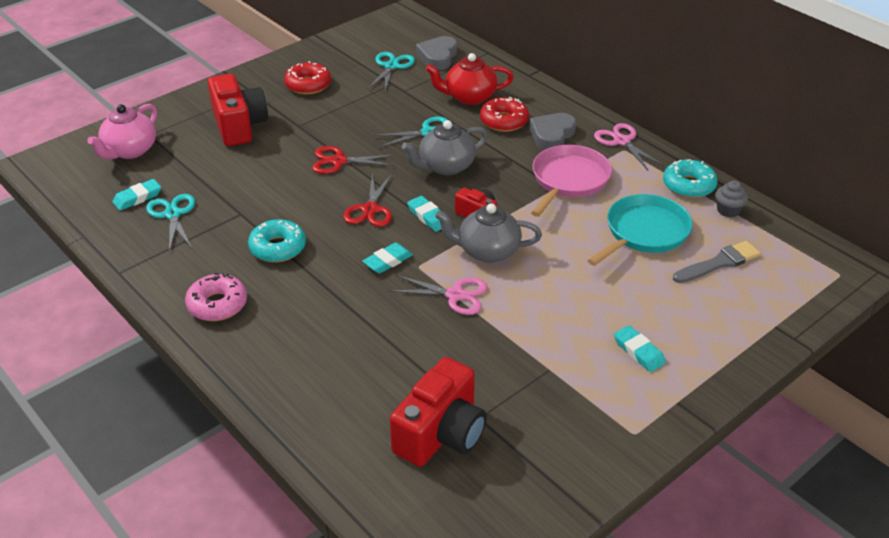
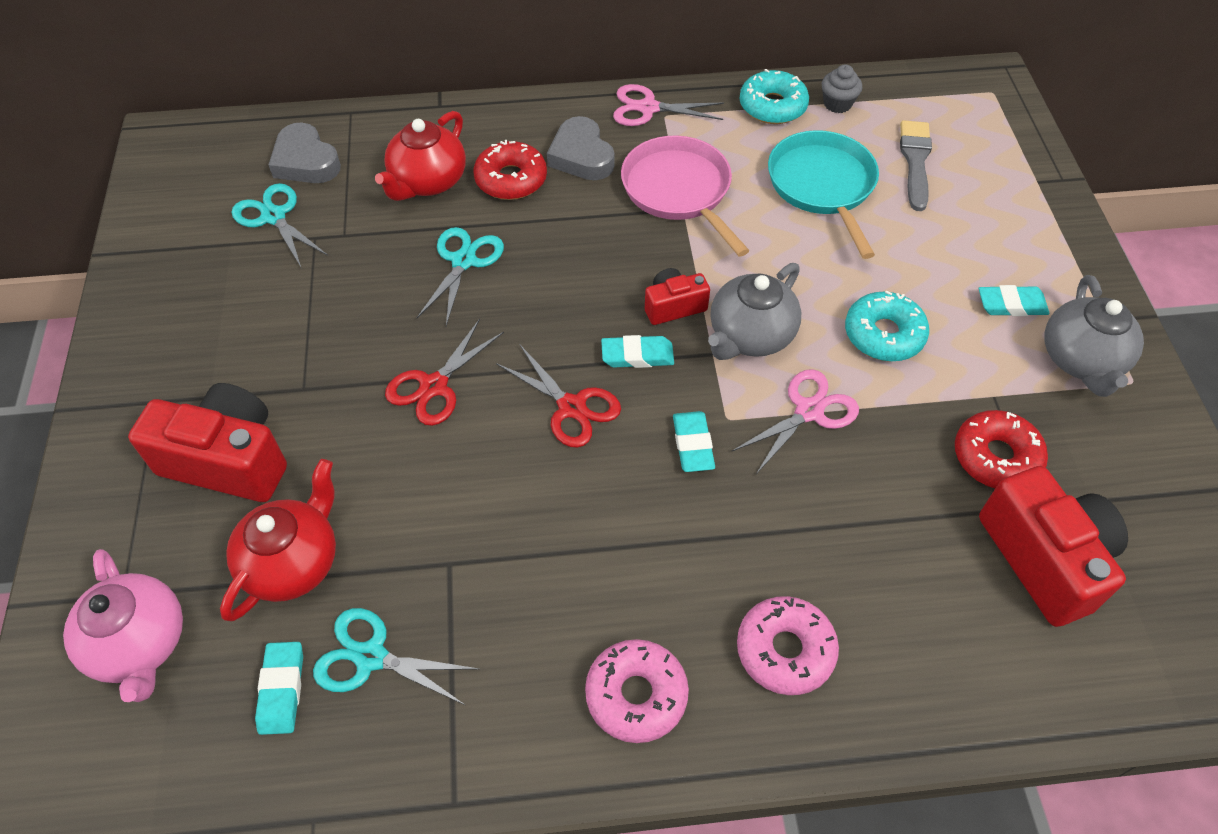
camera: 55 degrees left, 15 degrees up
turquoise donut [248,219,306,262] -> turquoise donut moved to [845,291,929,362]
red donut [284,61,331,95] -> red donut moved to [955,410,1048,488]
grey teapot [402,120,488,175] -> grey teapot moved to [1044,275,1144,397]
none -> red teapot [220,459,336,622]
none -> pink donut [737,596,839,695]

